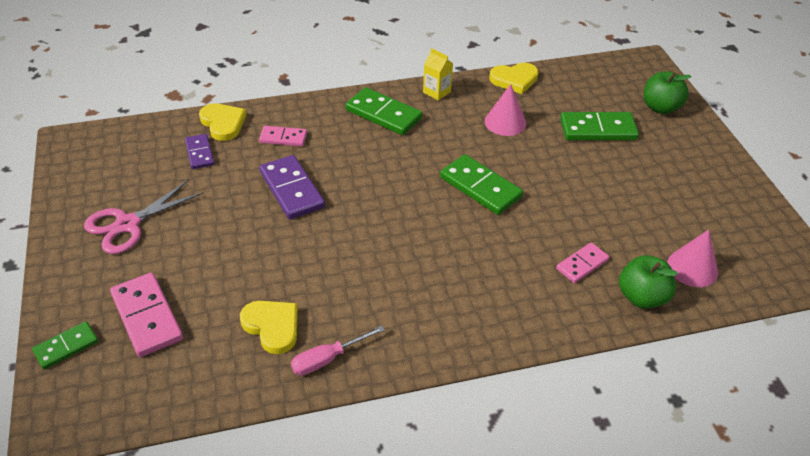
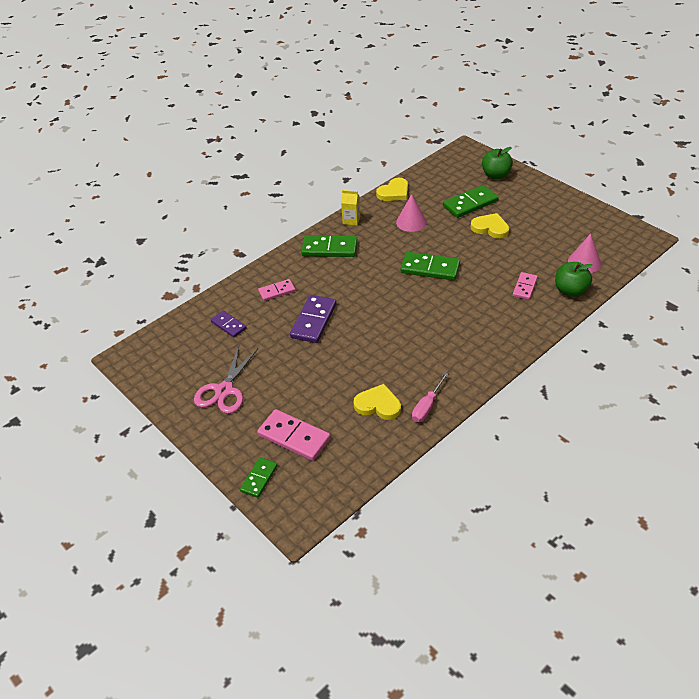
camera: 25 degrees left, 0 degrees up
yellow heart [199,103,246,141] -> yellow heart moved to [471,213,509,239]
purple domino [259,155,325,219] -> purple domino turned 75 degrees clockwise [290,295,336,343]

